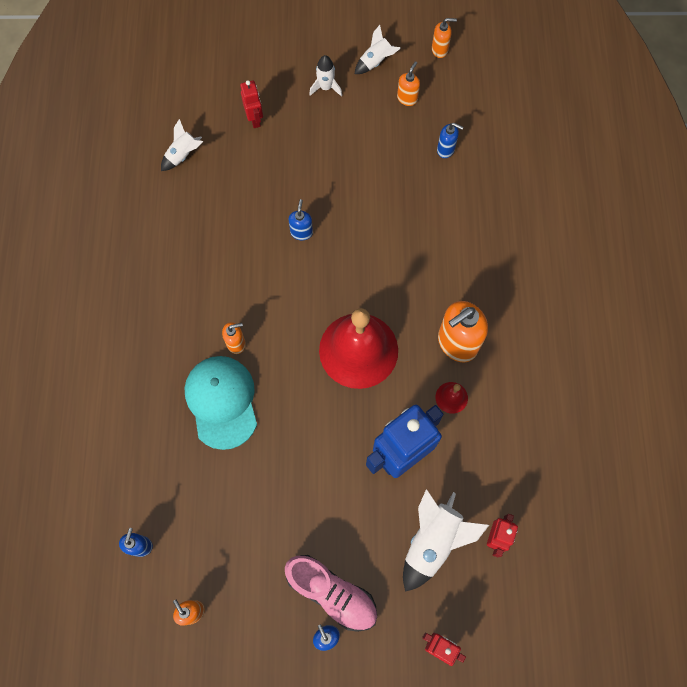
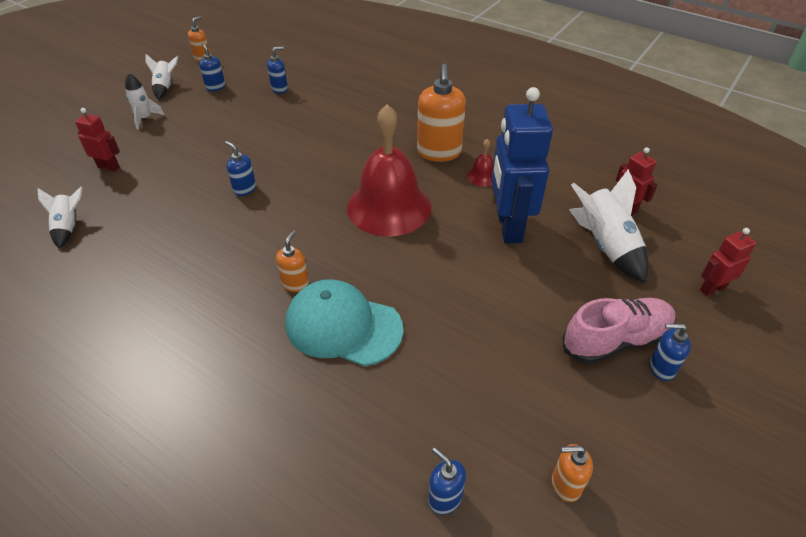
camera: 55 degrees left, 25 degrees down
orange soap dispenser [397,62,420,106] -> blue soap dispenser [199,43,226,91]

